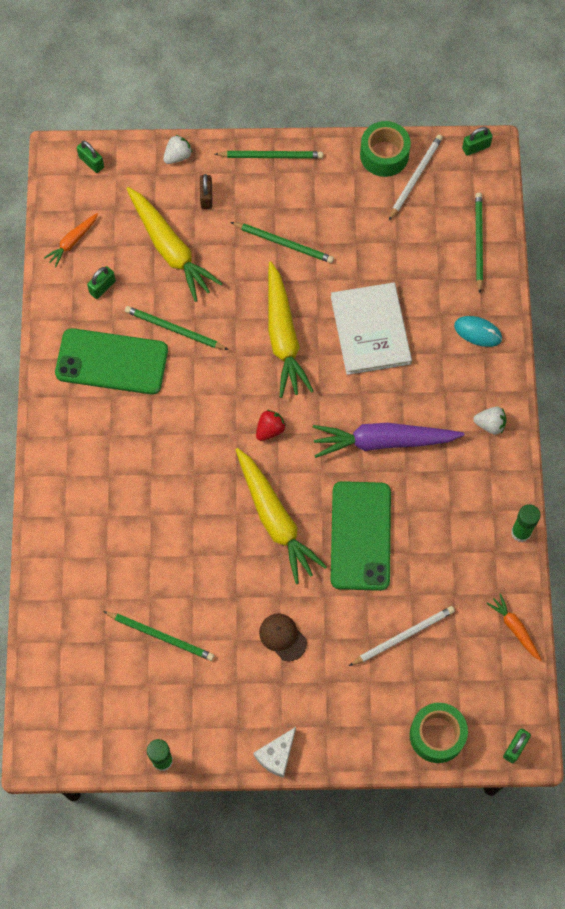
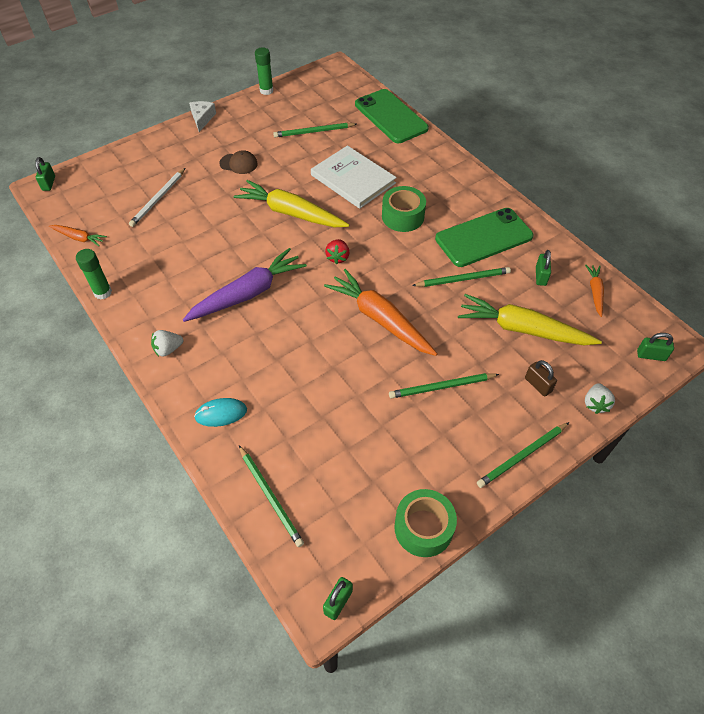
camera: 145 degrees right, 15 degrees down
yellow carrot [268,261,313,398] -> orange carrot [324,269,438,356]
white book [331,283,412,375] -> white book moved to [311,146,397,209]
green phone [331,481,391,591] -> green phone moved to [355,89,429,143]
white pencil [389,135,443,220] -> none
green tape [410,703,468,763] -> green tape moved to [382,186,426,232]

